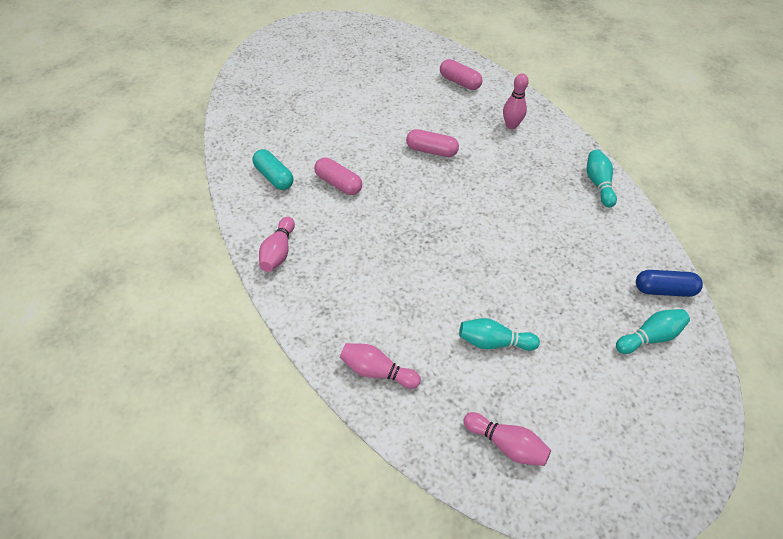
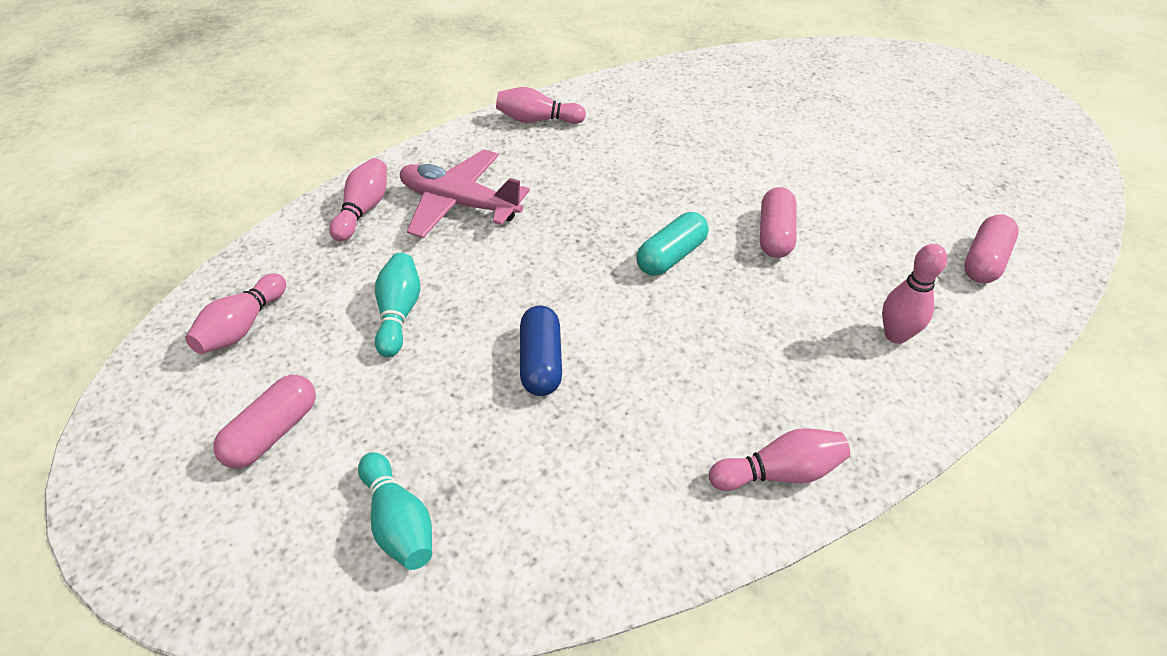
camera: 85 degrees right, 5 degrees down
turquoise capsule [252,149,294,190] -> turquoise capsule moved to [636,212,709,276]
pink capsule [315,158,362,195] -> pink capsule moved to [213,375,316,468]
turquoise bowling pin [587,150,617,207] -> pink bowling pin [709,428,850,491]
blue capsule [636,270,703,297] -> blue capsule moved to [520,305,562,396]
none -> pink plane [400,149,530,238]

